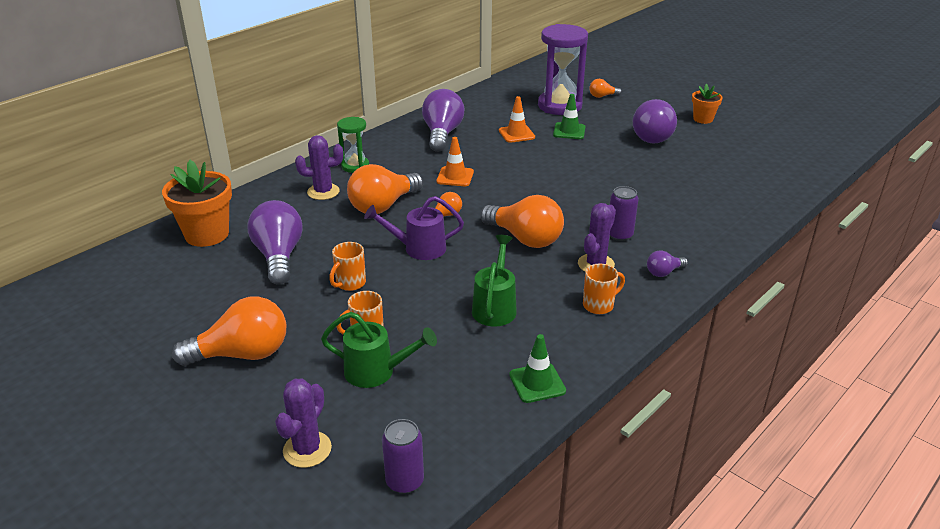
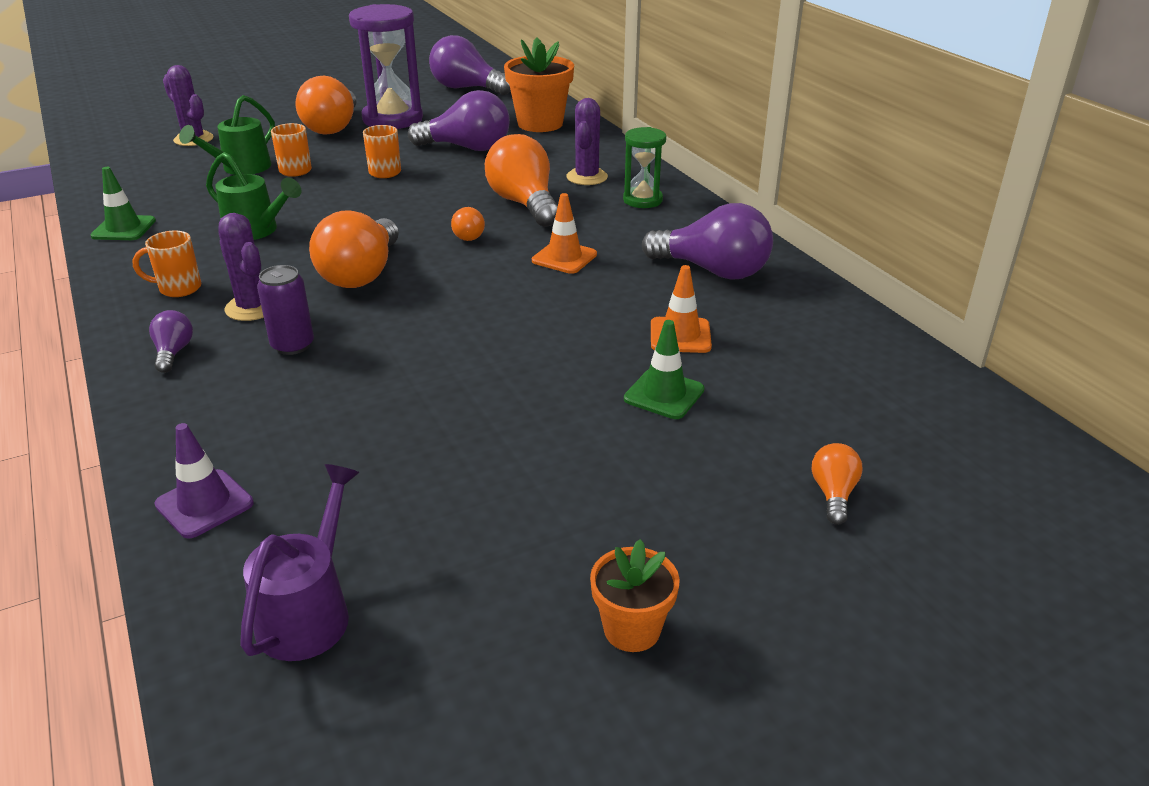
camera: 110 degrees right, 0 degrees up
purple watering can [364,196,464,260] -> purple watering can moved to [240,464,359,661]
purple can [382,419,424,494] -> none
orange light bulb [481,195,564,248] -> orange light bulb turned 45 degrees counterclockwise [309,211,399,288]
purple hourglass [538,24,588,115] -> purple hourglass moved to [349,4,423,129]
orange mug [583,264,625,314] -> orange mug turned 90 degrees clockwise [132,231,201,297]
purple light bulb [633,99,677,143] -> purple light bulb moved to [429,35,511,95]
none -> purple traffic cone [154,423,254,539]

